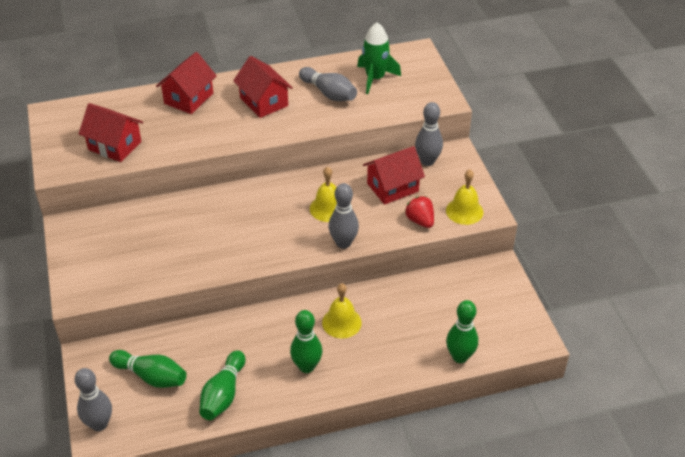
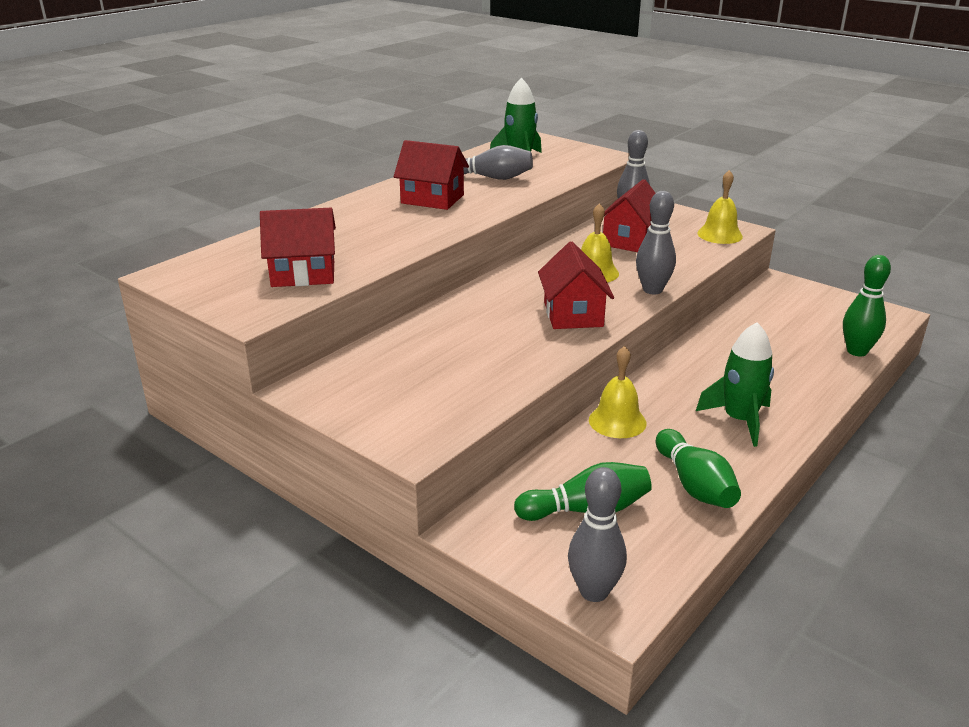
camera: 35 degrees left, 15 degrees down
red house [156,52,217,114] -> red house moved to [538,242,614,329]
green bowling pin [290,310,322,373] -> green rocket [696,322,774,447]
yellow bell [322,283,362,339] -> yellow bell moved to [589,346,646,438]
red strawberry [405,196,434,228] -> none

